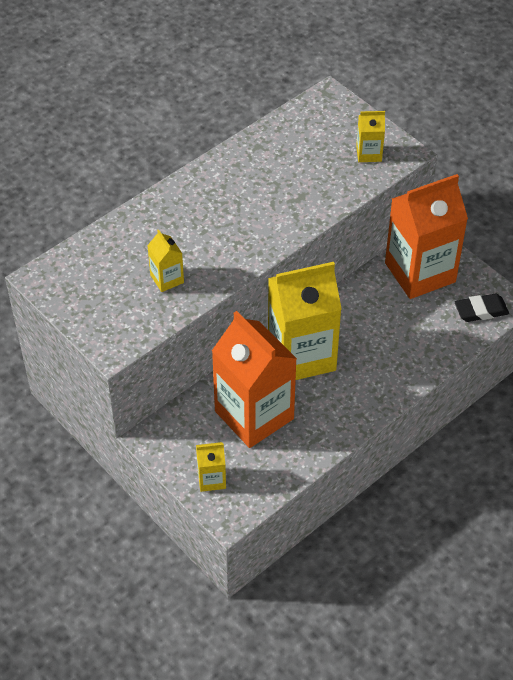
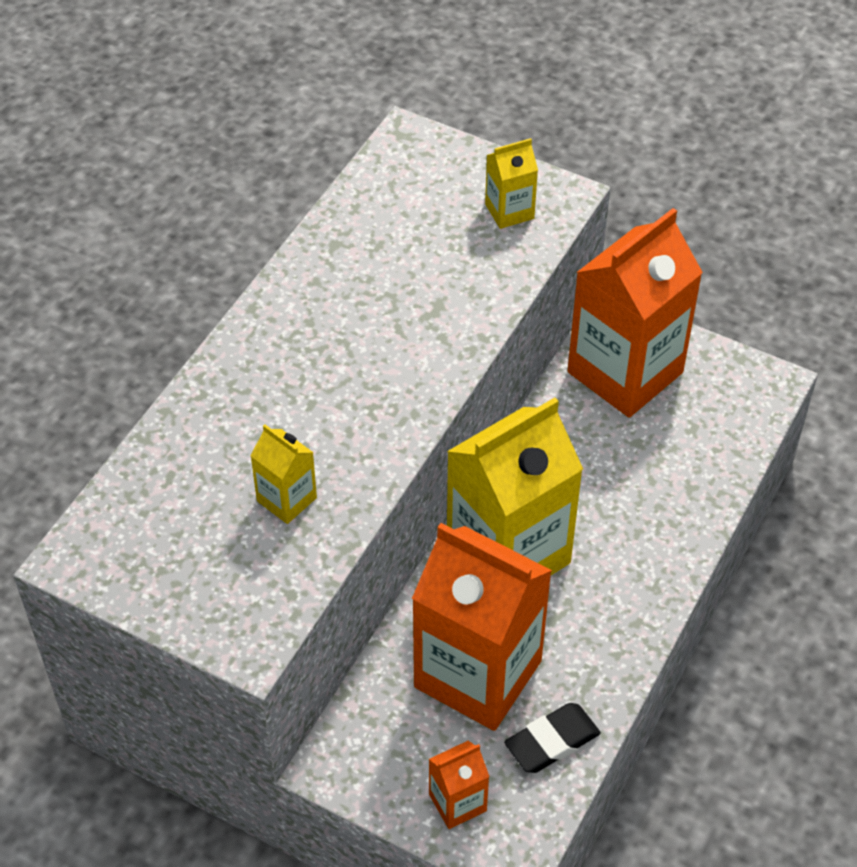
camera: 20 degrees left, 0 degrees up
yellow carton [196,442,226,492] -> orange carton [429,741,490,829]
black eraser [454,293,509,322] -> black eraser moved to [504,703,601,773]

